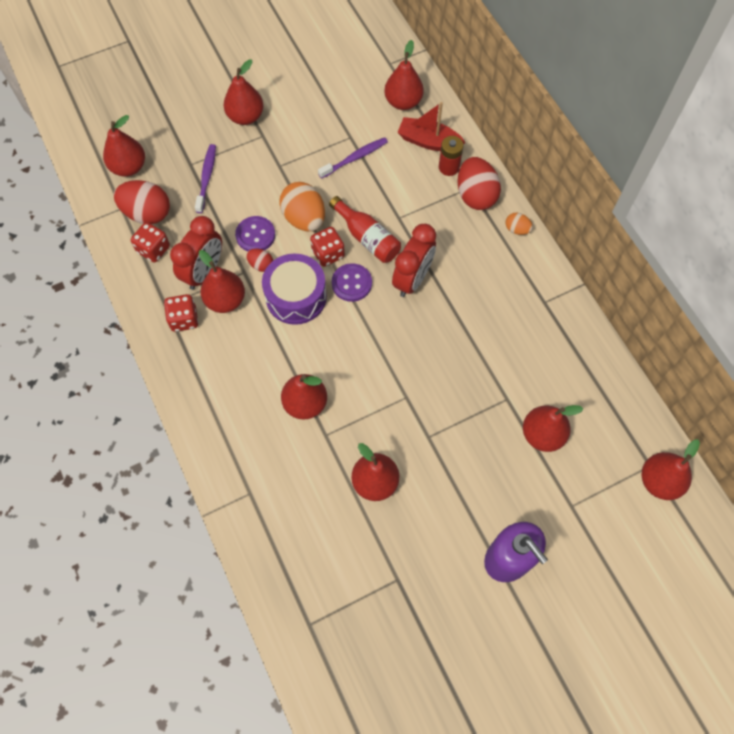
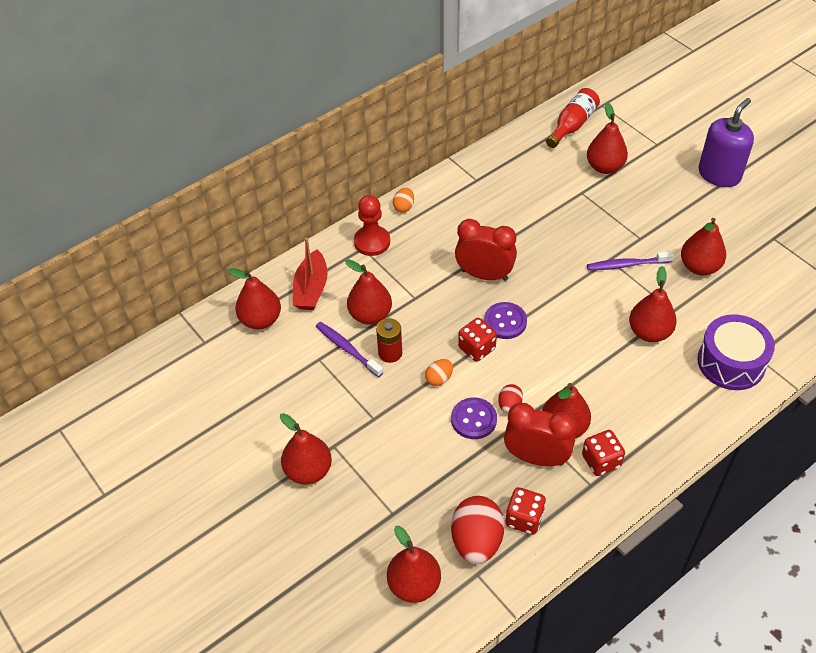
camera: 100 degrees left, 15 degrees down
purple toothbrush [195,144,216,213] -> purple toothbrush moved to [587,251,674,271]
purple drum [262,253,327,325] -> purple drum moved to [697,314,775,390]
orange egg [279,182,325,231] -> orange egg [425,359,453,386], size x0.50
red bottle [329,196,401,263] -> red bottle moved to [546,88,600,148]
red battery [439,136,464,176] -> red battery moved to [376,318,402,363]
red egg [457,157,501,210] -> red pawn [354,195,390,256]
red pear [642,439,700,500] -> red pear moved to [345,259,392,325]

